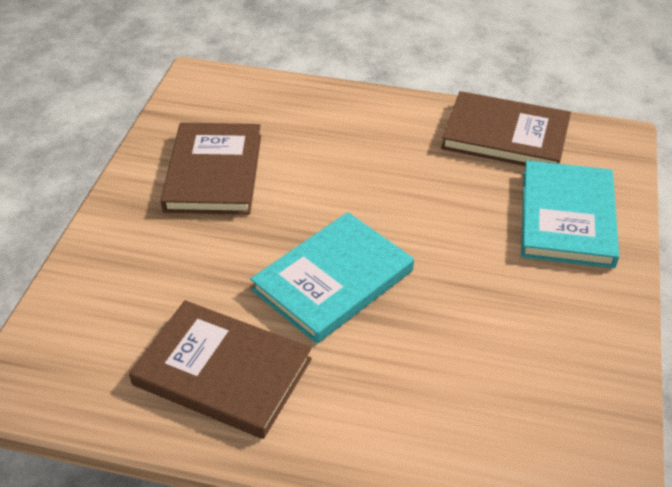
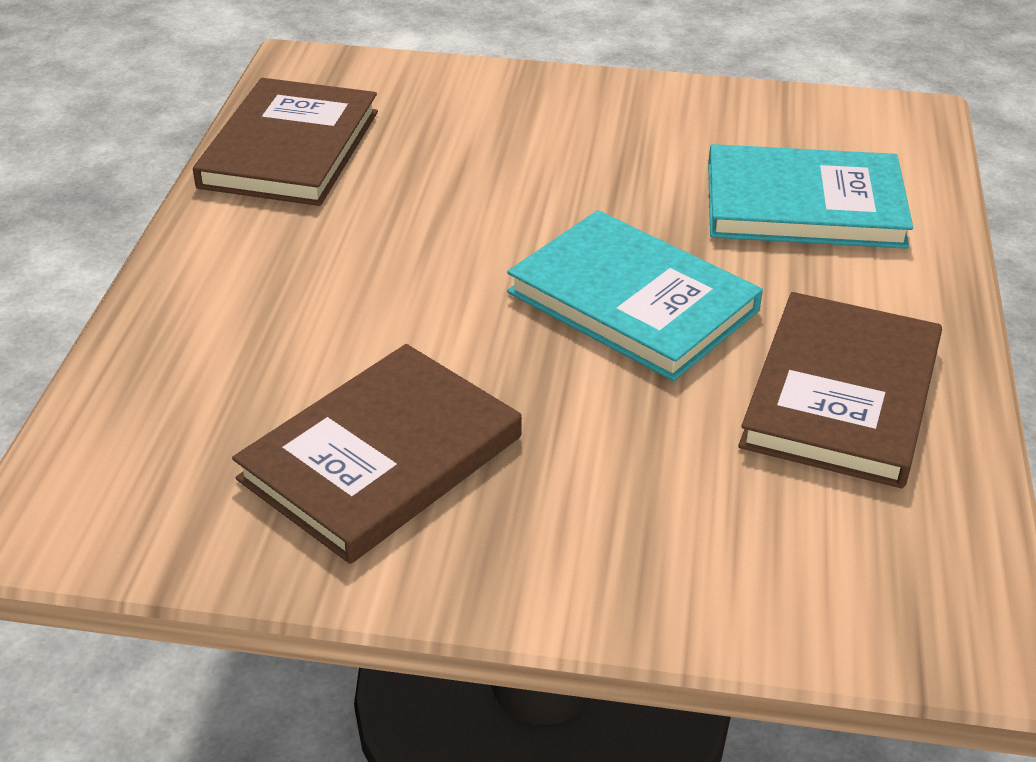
camera: 95 degrees left, 5 degrees down
brown book [161,123,261,214] -> brown book turned 45 degrees counterclockwise [232,344,522,564]
turquoise book [521,160,619,268] -> turquoise book moved to [708,144,913,249]

